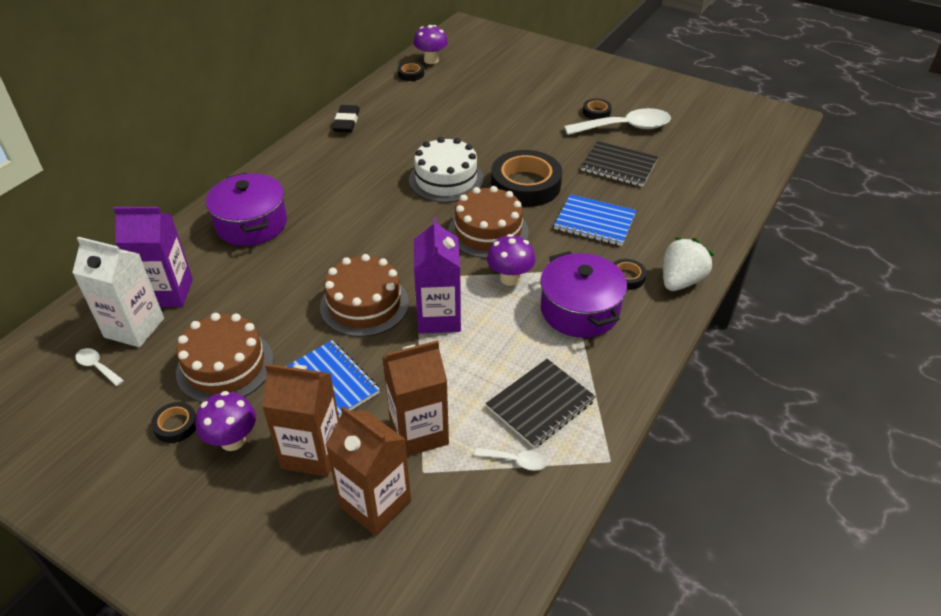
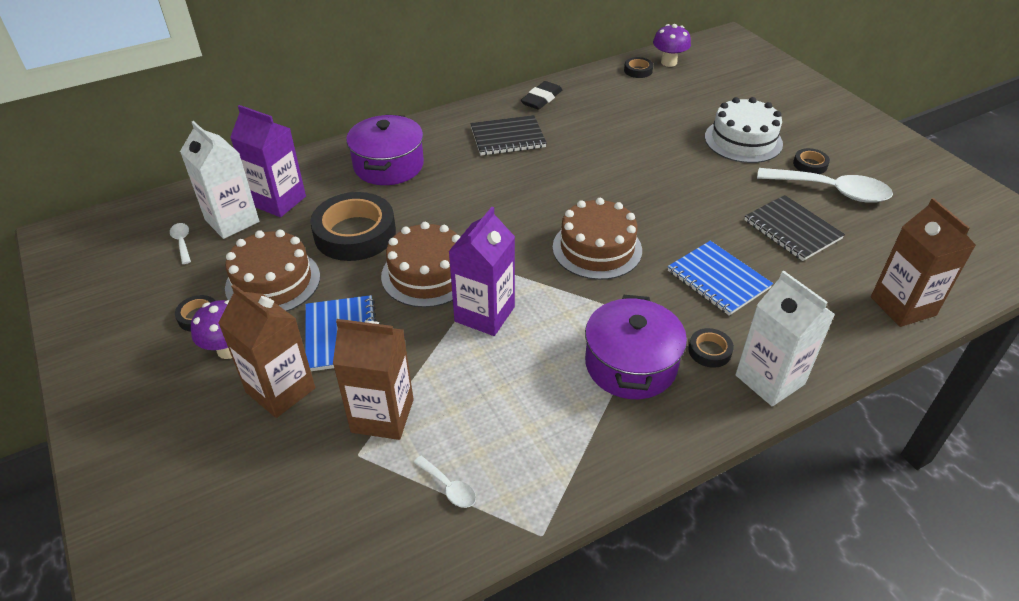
camera: 30 degrees right, 0 degrees up
brown carton [326,406,411,536] -> brown carton moved to [871,198,976,327]
white cake [409,137,484,203] -> white cake moved to [705,97,783,163]
black notebook [486,359,596,448] -> black notebook moved to [470,115,547,155]
purple mushroom [487,234,535,286] -> none
black tape [491,150,562,207] -> black tape moved to [310,192,396,261]
white strawberry [663,237,714,291] -> white carton [735,271,835,406]

